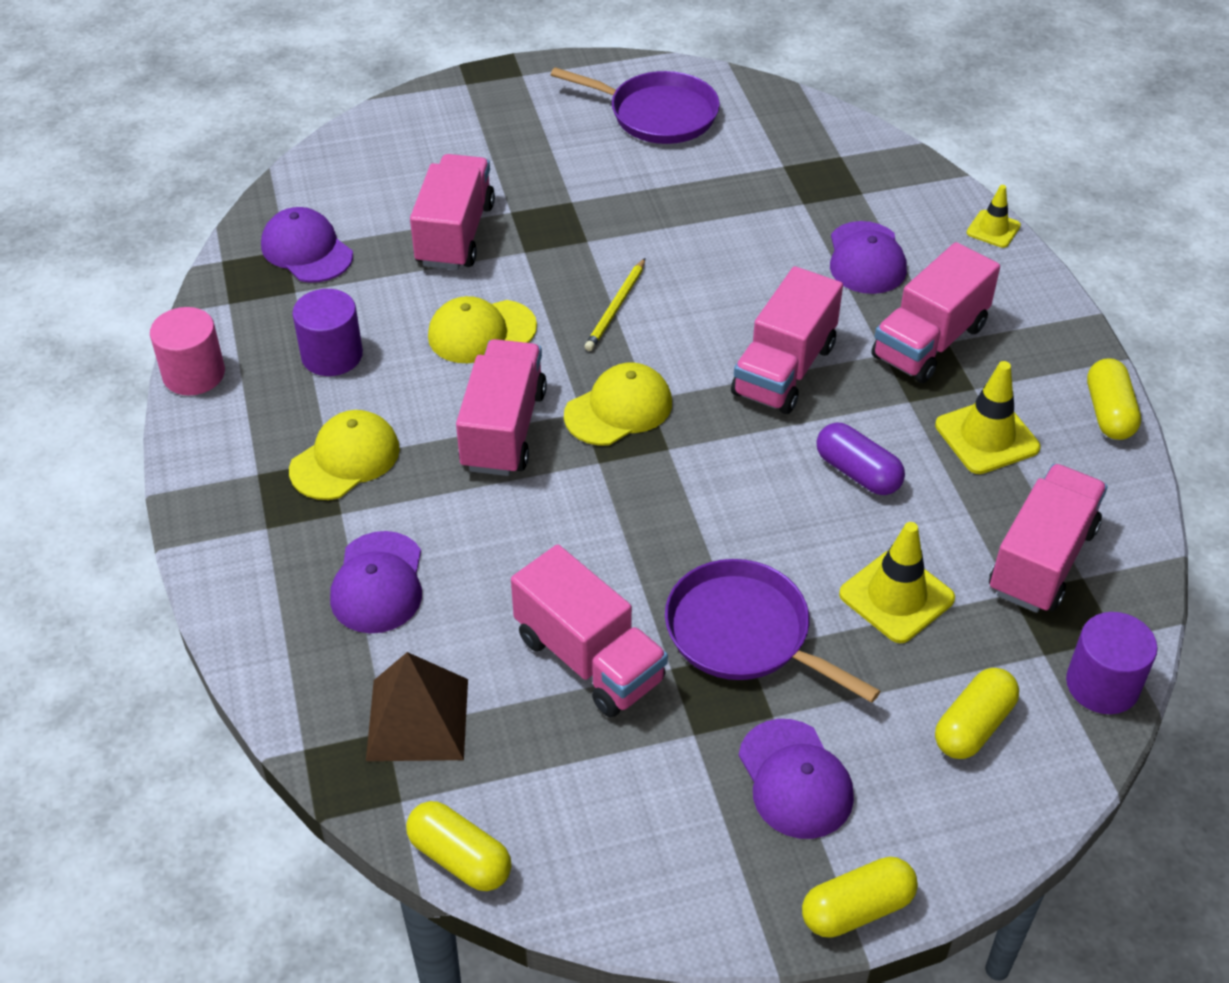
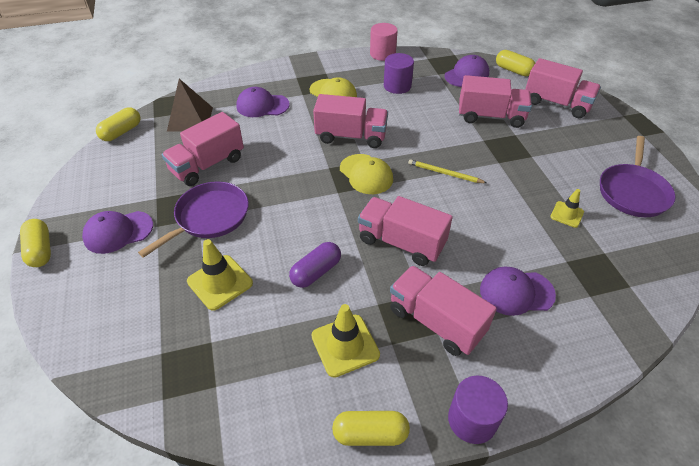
camera: 90 degrees right, 0 degrees up
yellow cap [428,296,537,363] -> none
yellow capsule [935,668,1019,759] -> yellow capsule moved to [496,50,535,76]
yellow traffic cone [967,185,1021,248] -> yellow traffic cone moved to [550,189,584,228]
pink truck [989,464,1108,613] -> pink truck moved to [525,58,601,118]
purple cylinder [1066,612,1158,714] -> purple cylinder moved to [448,376,508,444]

